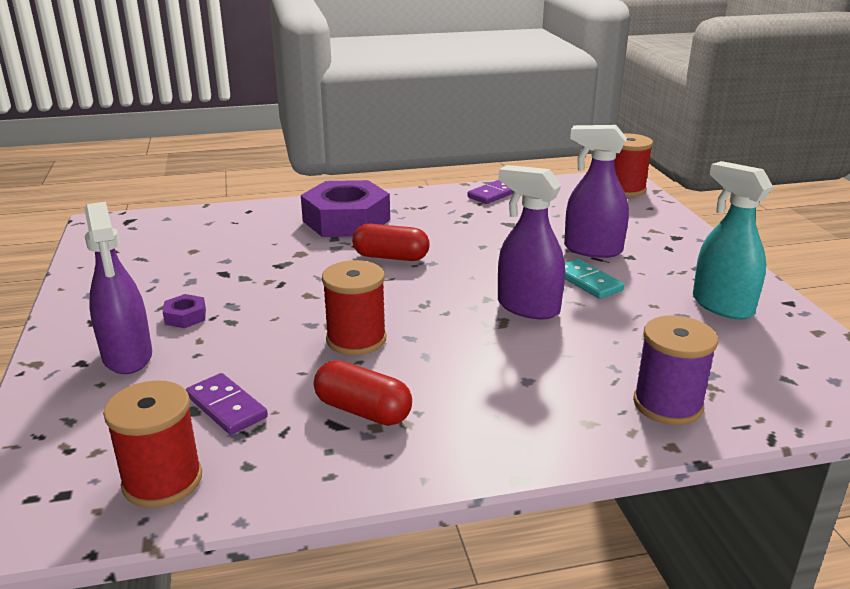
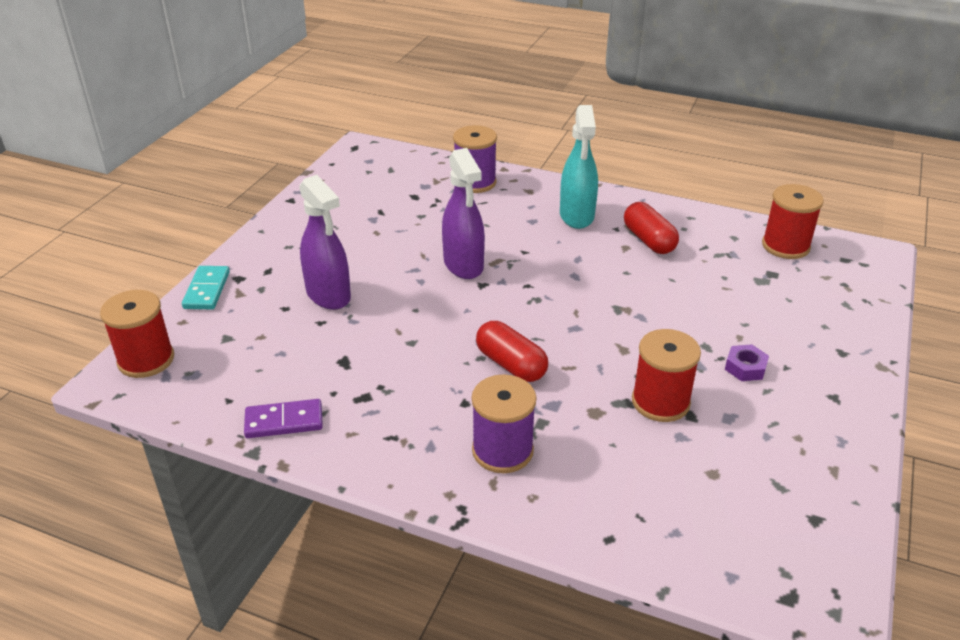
camera: 145 degrees left, 10 degrees up
purple spray bottle [84,201,152,374] -> none
purple domino [186,373,268,435] -> none
purple nut [301,180,390,237] -> purple spool [472,374,536,473]
red spool [322,260,386,355] -> red spool moved to [632,329,701,422]
turquoise domino [565,259,624,299] -> turquoise domino moved to [182,266,230,309]
turquoise spray bottle [693,161,773,320] -> turquoise spray bottle moved to [560,105,598,229]

